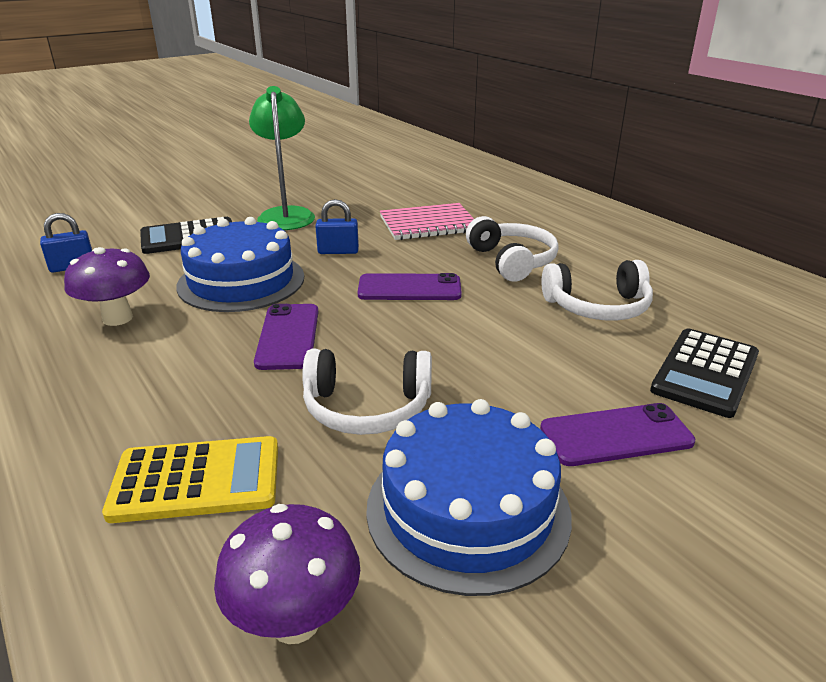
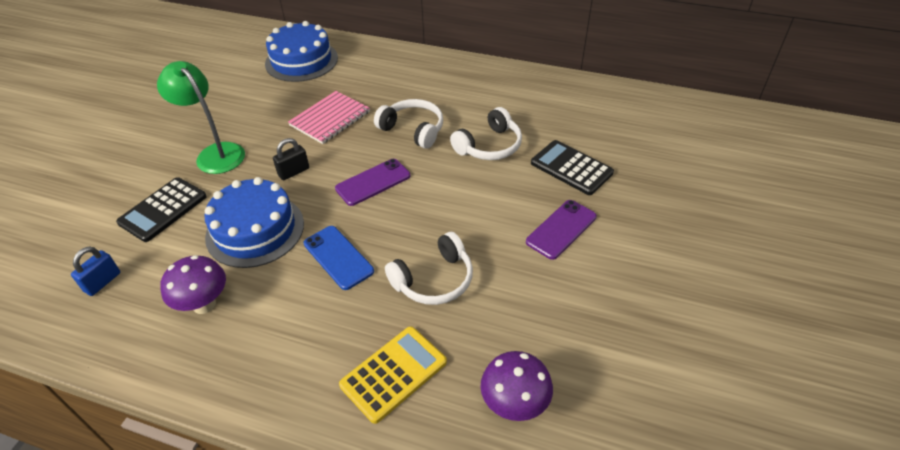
camera: 35 degrees left, 15 degrees up
purple phone [254,304,318,370] -> blue phone [304,226,374,290]
blue padlock [315,199,359,254] -> black padlock [273,138,309,180]
blue cake [366,399,572,596] -> blue cake moved to [265,21,338,82]
black calculator [650,329,759,418] -> black calculator turned 135 degrees clockwise [531,140,614,195]

